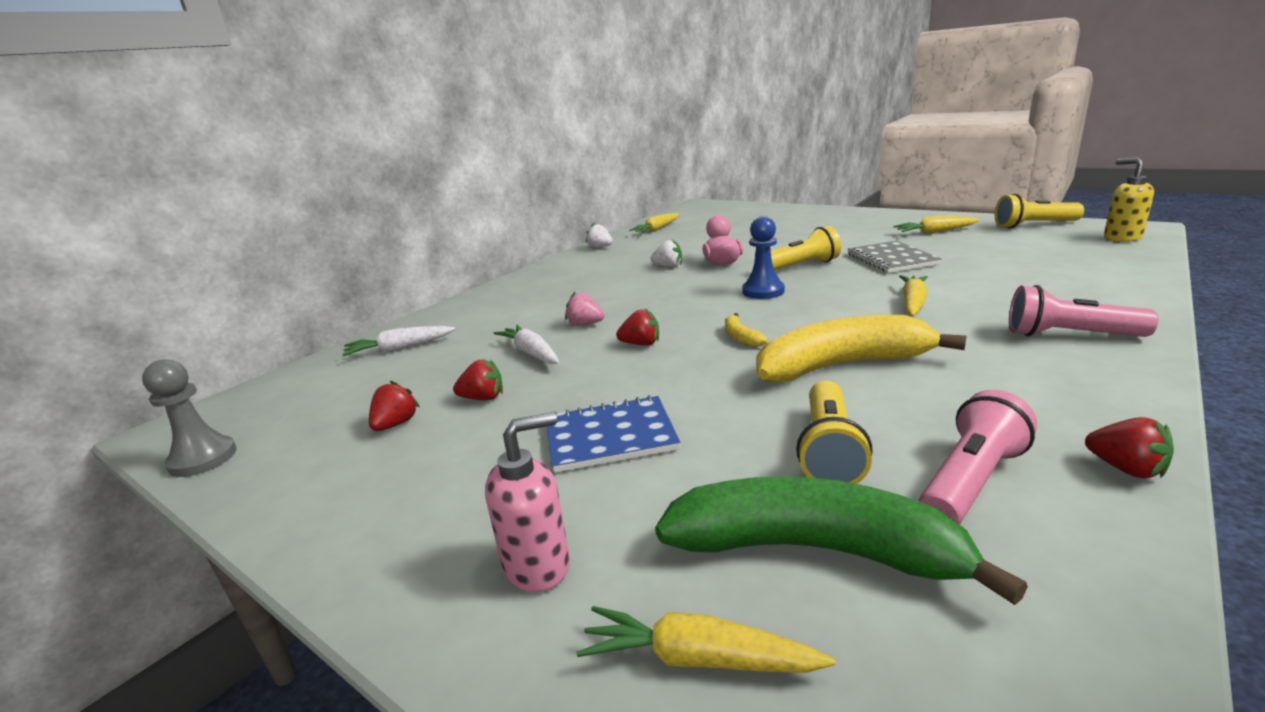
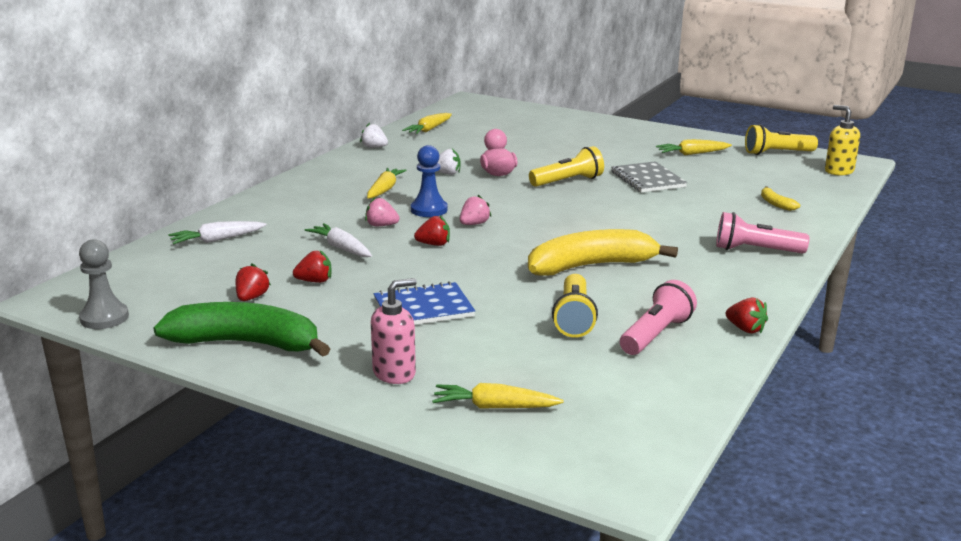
camera: 10 degrees left, 0 degrees up
green banana [655,476,1028,605] -> green banana moved to [154,302,330,357]
yellow banana [725,313,768,347] -> yellow banana moved to [761,186,800,211]
blue pawn [742,216,785,299] -> blue pawn moved to [411,145,447,217]
yellow carrot [899,275,928,316] -> yellow carrot moved to [367,168,407,199]
none -> pink strawberry [460,195,492,225]

